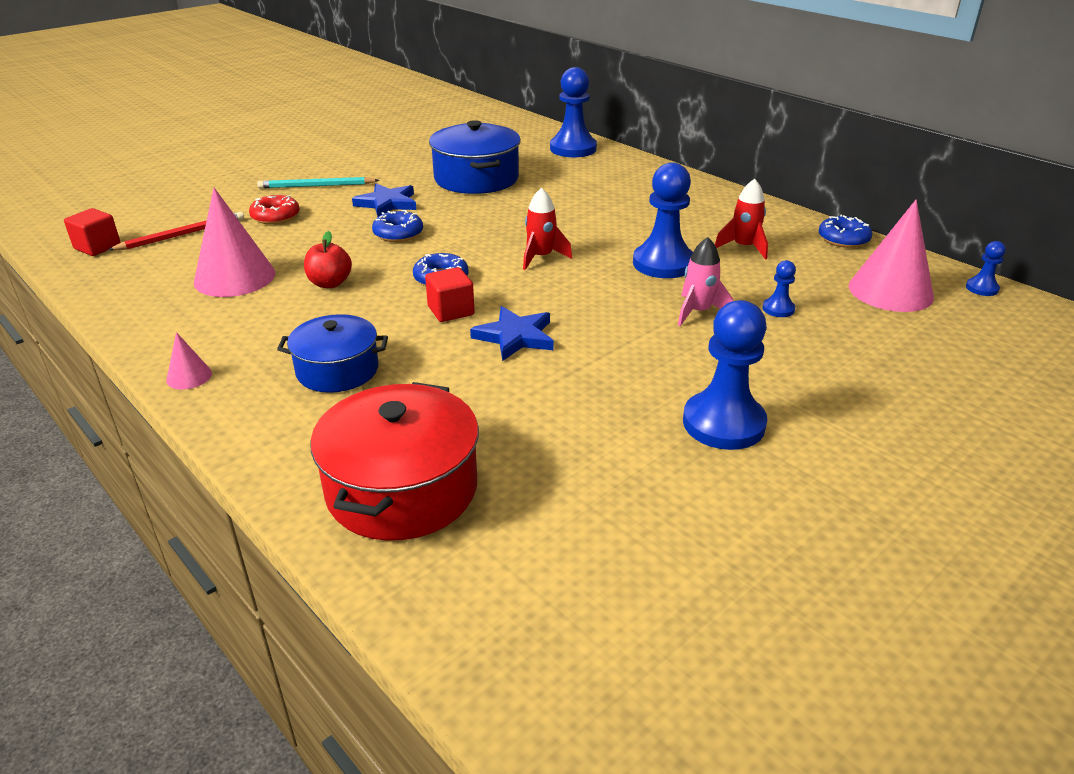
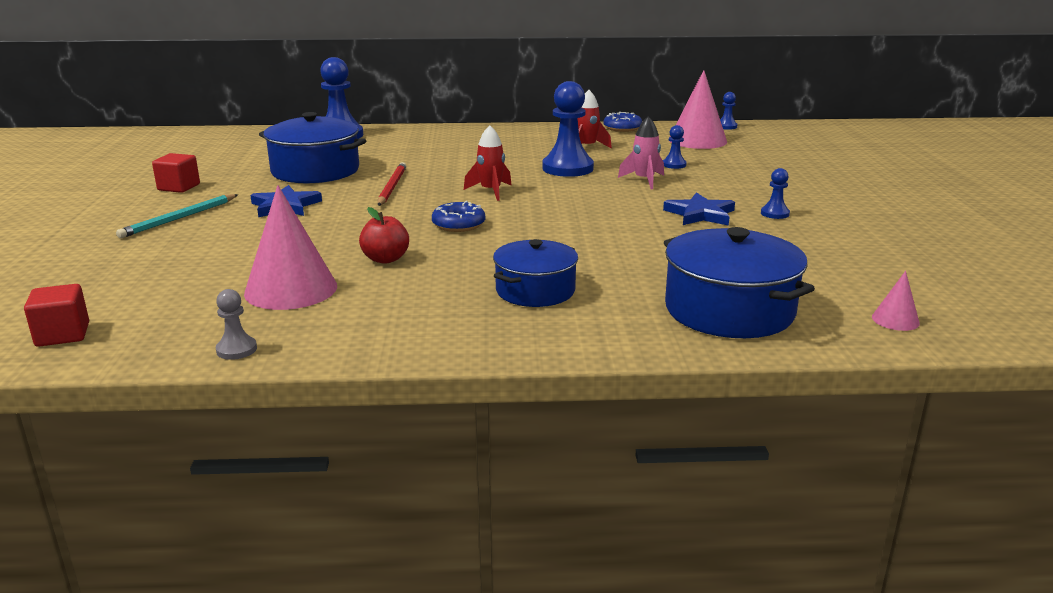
camera: 50 degrees left, 10 degrees down
red pencil [108,212,244,251] -> red pencil moved to [378,162,406,206]
pink cone [166,332,212,389] -> pink cone moved to [872,271,920,331]
red donut [249,195,300,224] -> none
red pot [310,382,479,541] -> blue pot [664,227,815,338]
blue donut [372,210,423,242] -> none
red cube [425,267,475,322] -> red cube moved to [152,153,200,193]
blue star [470,306,554,361] -> blue star moved to [663,193,735,226]
blue pawn [683,300,767,450] -> blue pawn [761,168,790,219], size x0.47
none -> grey pawn [216,289,257,360]

